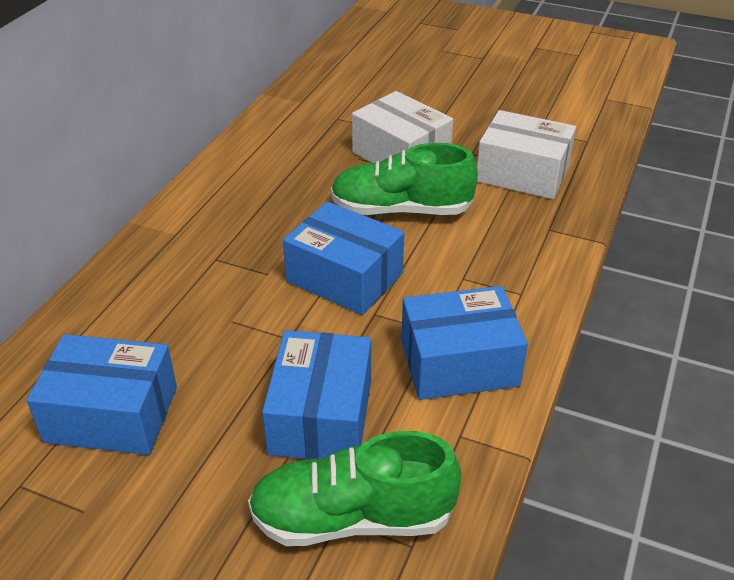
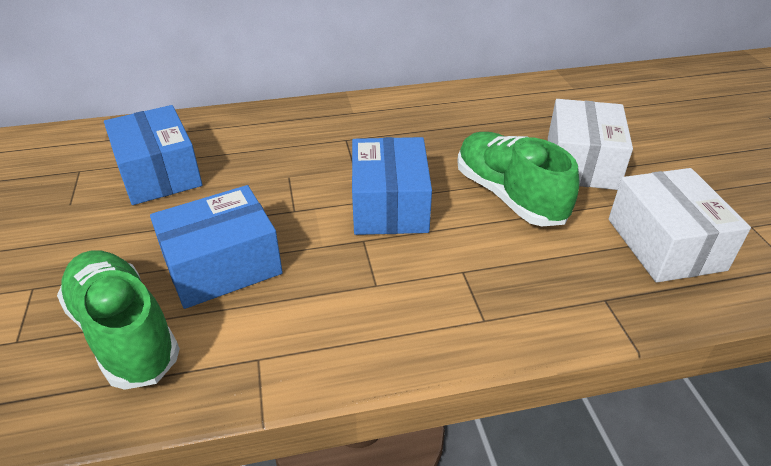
camera: 55 degrees right, 0 degrees up
blue box [401,286,528,400] -> none

